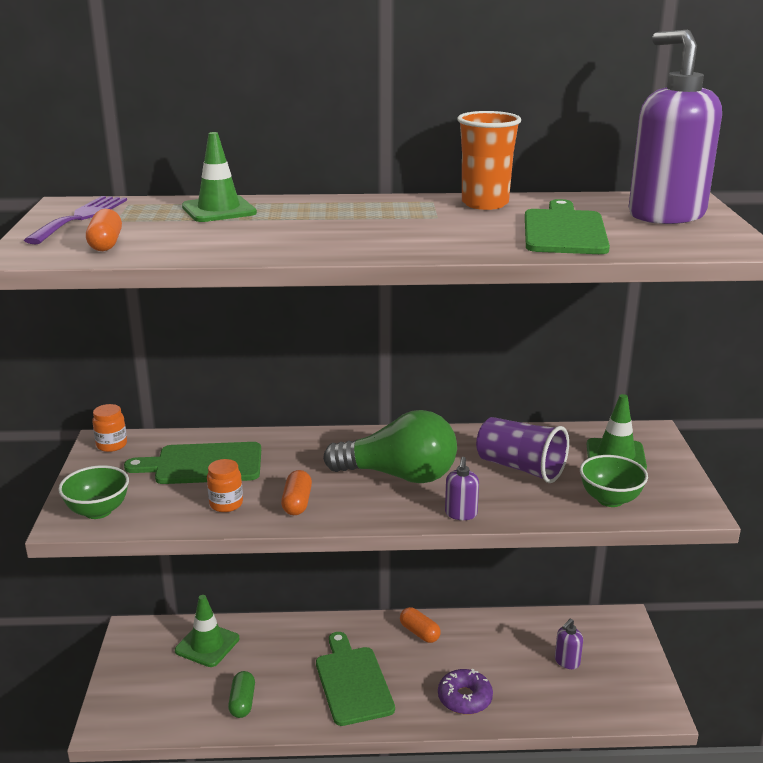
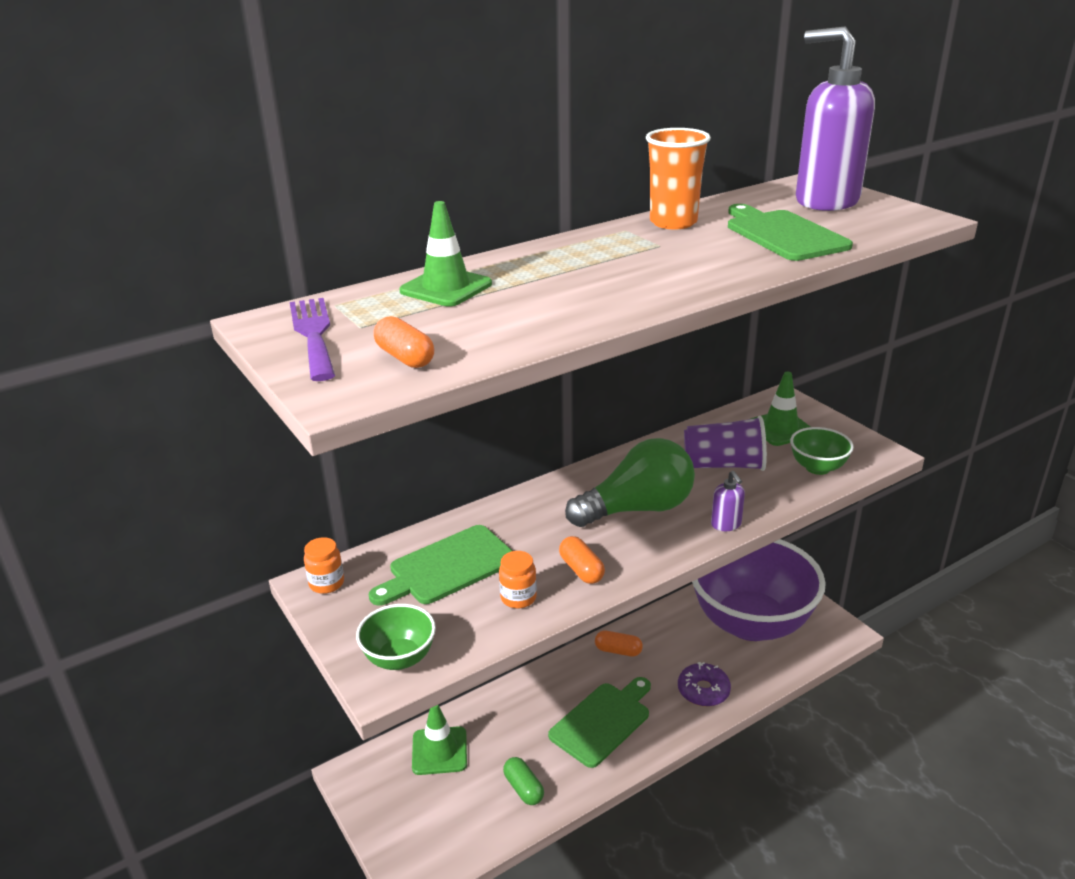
camera: 30 degrees left, 5 degrees up
green cutting board [316,632,395,726] -> green cutting board turned 90 degrees clockwise [548,677,651,768]
purple soap dispenser [555,619,583,669] -> purple bowl [692,539,825,641]

